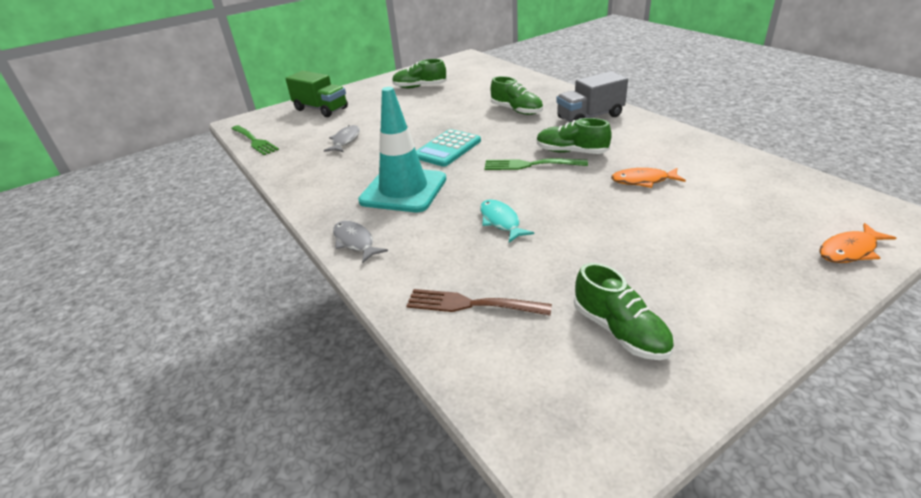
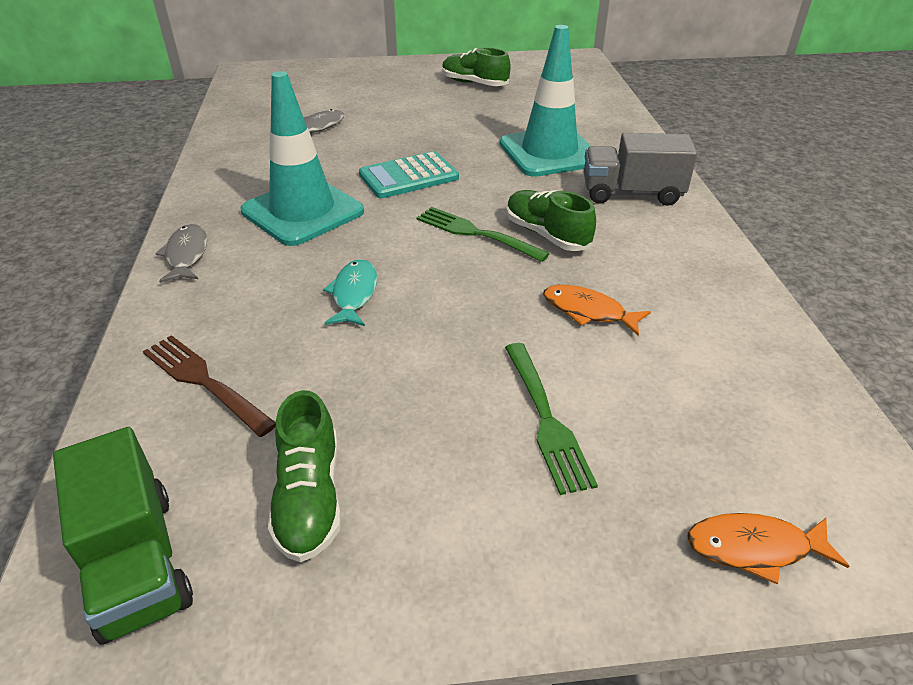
camera: 25 degrees right, 5 degrees up
green fork [231,125,279,155] -> green fork moved to [505,343,598,495]
green truck [285,71,348,117] -> green truck moved to [53,427,193,645]
green shoe [491,76,543,115] -> turquoise traffic cone [500,25,591,177]

